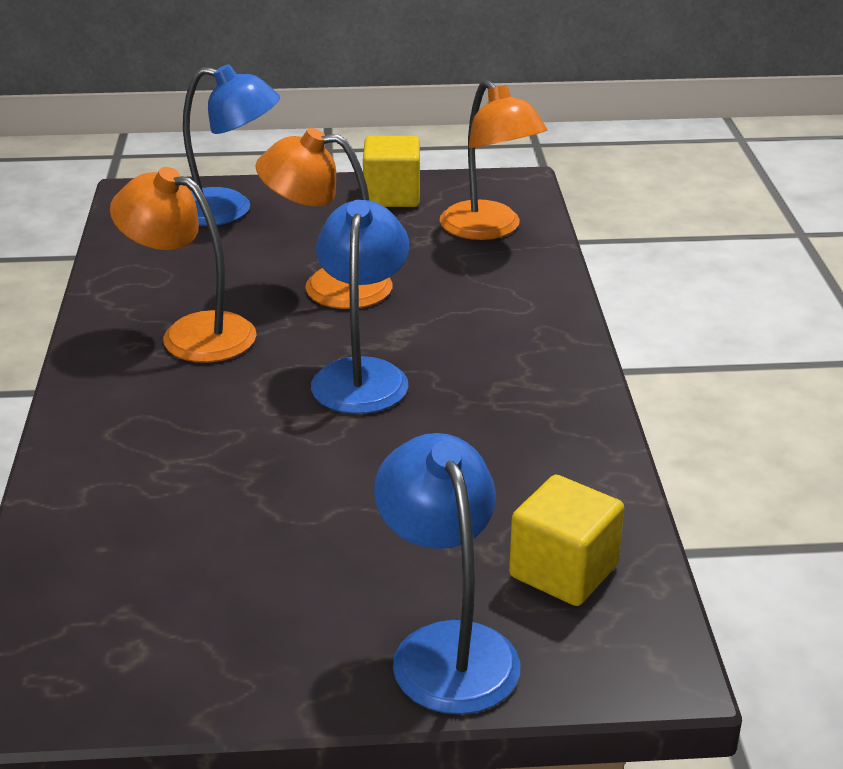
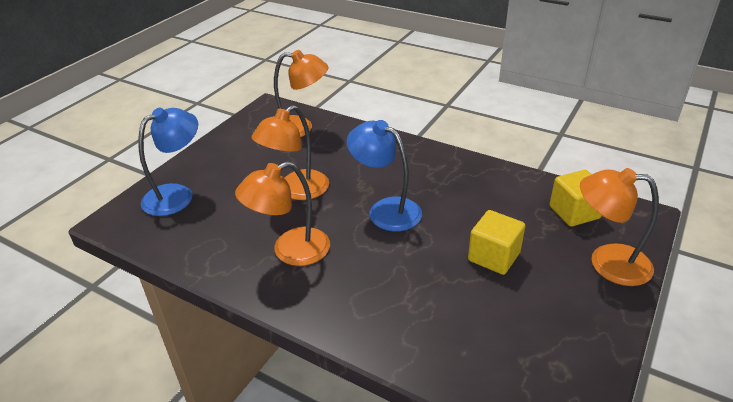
camera: 55 degrees left, 5 degrees up
yellow cube [363,136,420,207] -> yellow cube moved to [468,210,525,275]
blue lamp [374,433,520,714] -> orange lamp [580,168,659,286]

